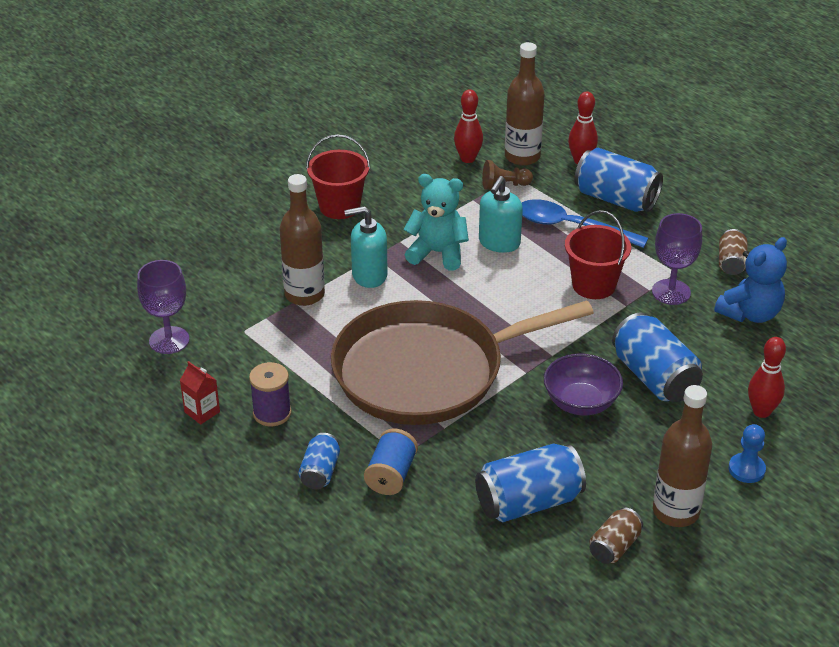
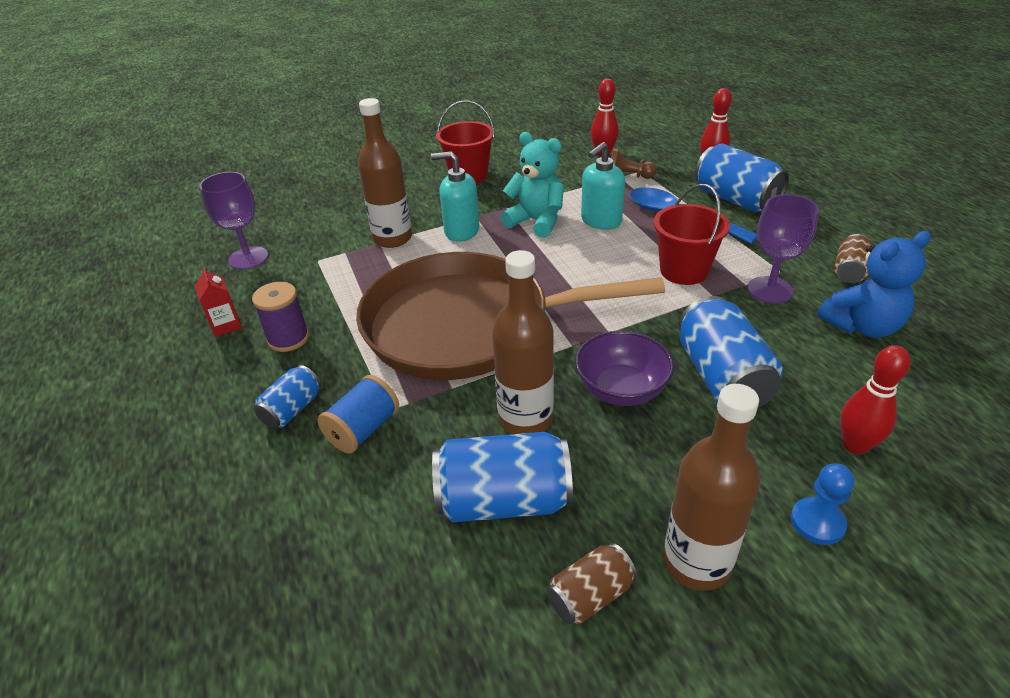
camera: 20 degrees right, 0 degrees up
brown bottle [505,42,545,166] -> brown bottle moved to [492,250,554,434]

